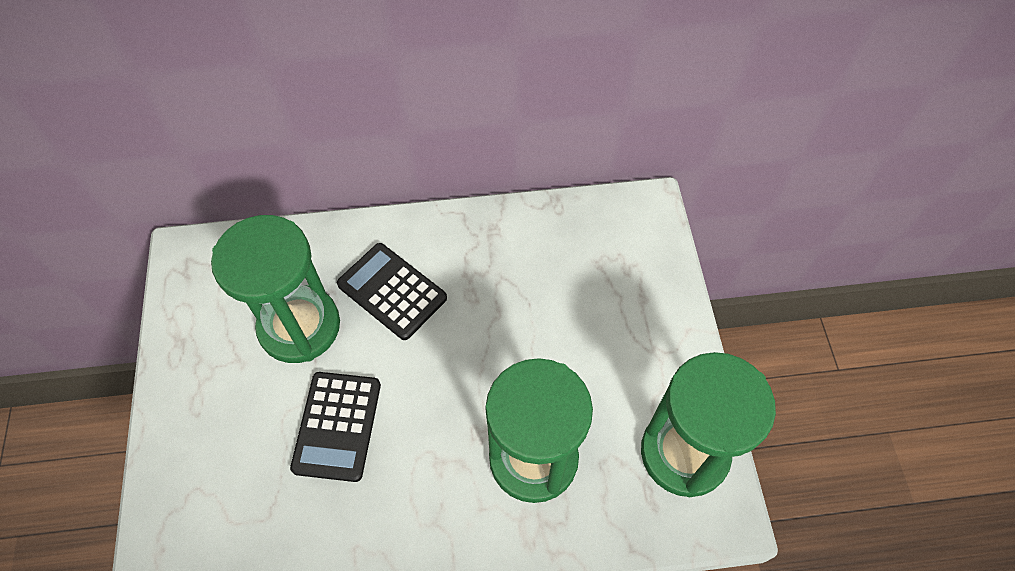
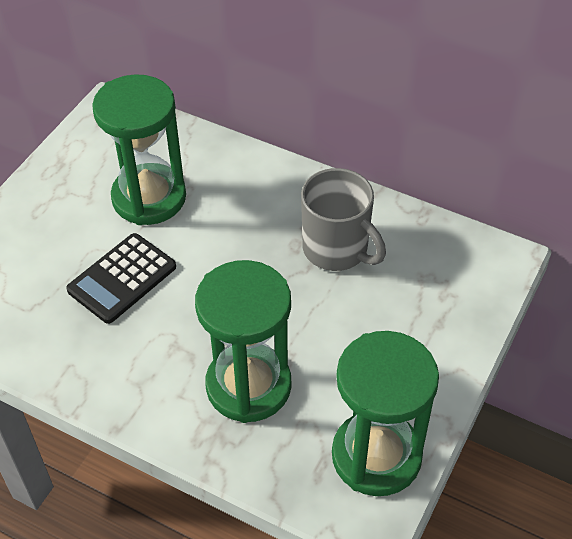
camera: 35 degrees right, 10 degrees down
black calculator [337,243,447,340] -> none
none -> grey mug [301,168,386,271]

